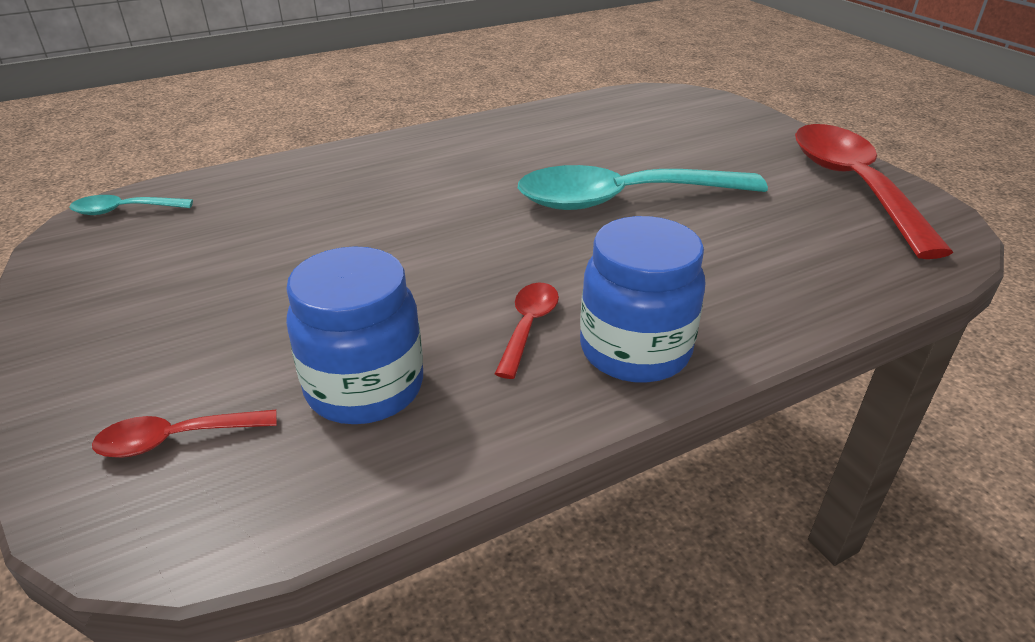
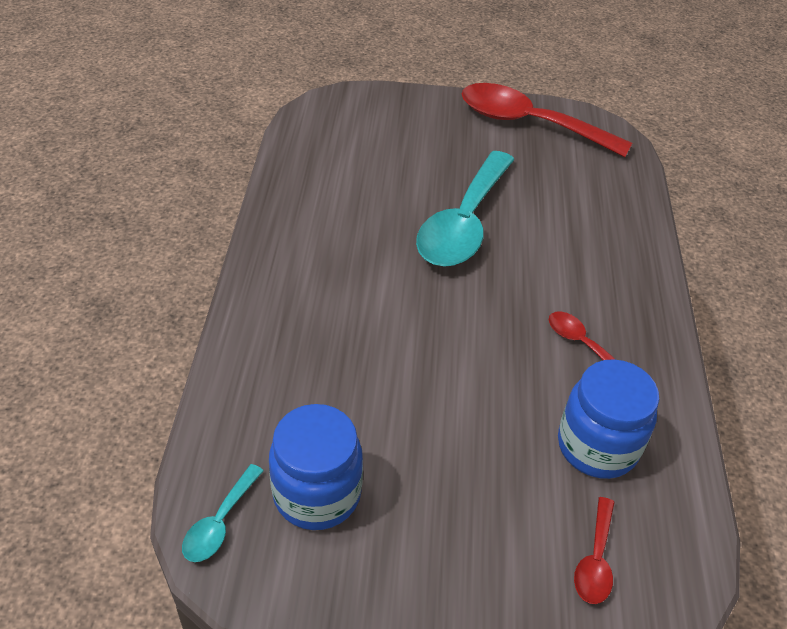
camera: 60 degrees left, 10 degrees up
blue jar [580,216,705,383] -> blue jar moved to [269,404,363,530]

